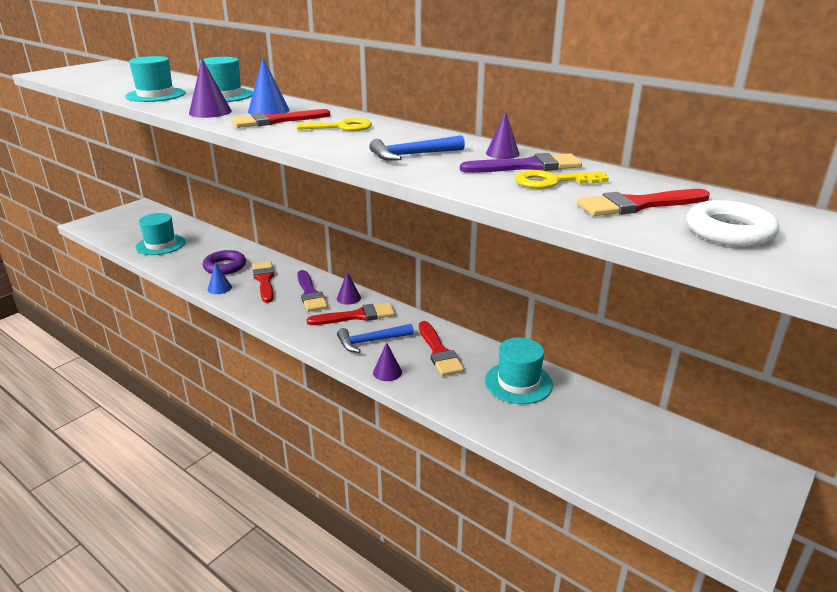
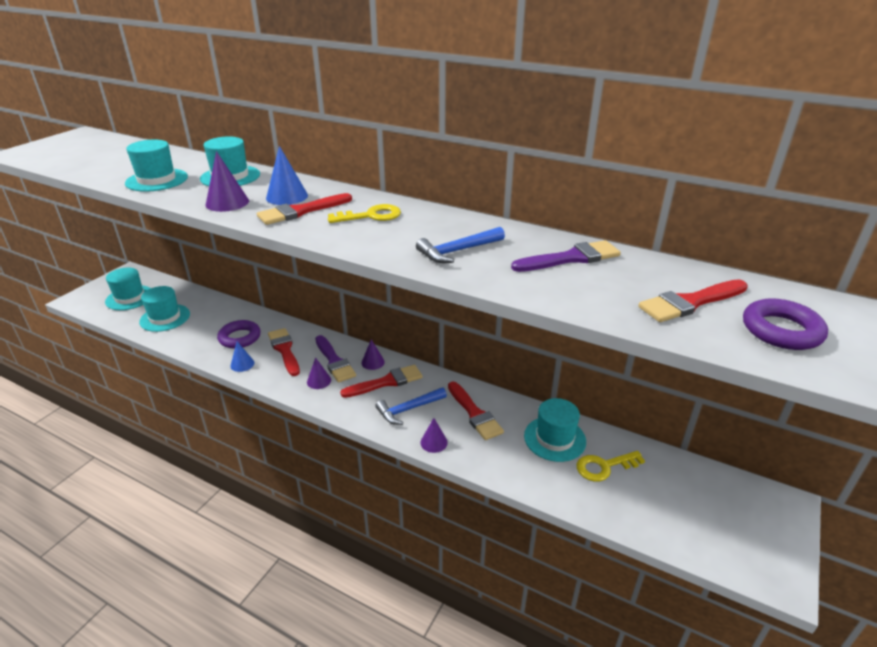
camera: 10 degrees left, 5 degrees up
purple cone [486,112,520,159] -> purple cone moved to [307,357,331,389]
yellow key [515,170,609,189] -> yellow key moved to [577,451,645,482]
white ring [687,200,779,247] -> purple ring [743,298,828,350]
none -> turquoise hat [105,267,151,310]

